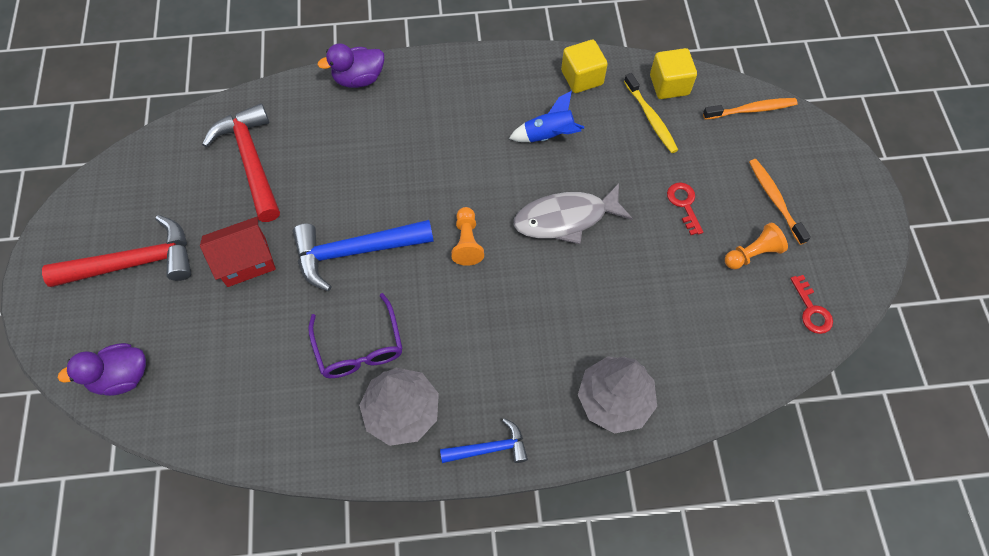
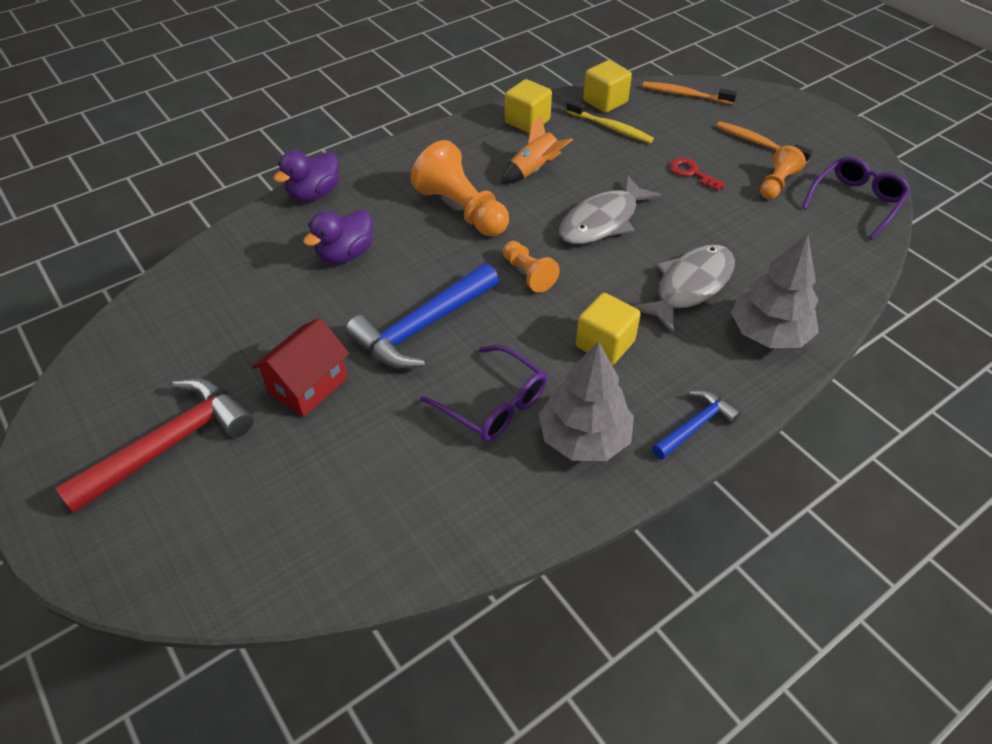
camera: 30 degrees left, 15 degrees down
purple duck [57,343,146,396] -> purple duck moved to [303,209,373,264]
red hammer [202,103,280,222] -> none
blue rocket [509,91,584,142] -> orange rocket [501,115,573,184]
orange toothbrush [703,98,798,120] -> orange toothbrush turned 120 degrees counterclockwise [642,82,737,104]
red key [790,275,833,334] -> purple glasses [802,156,911,240]
none -> orange pawn [411,140,509,236]
none -> yellow cube [576,293,641,365]
none -> grey fish [633,245,735,334]

